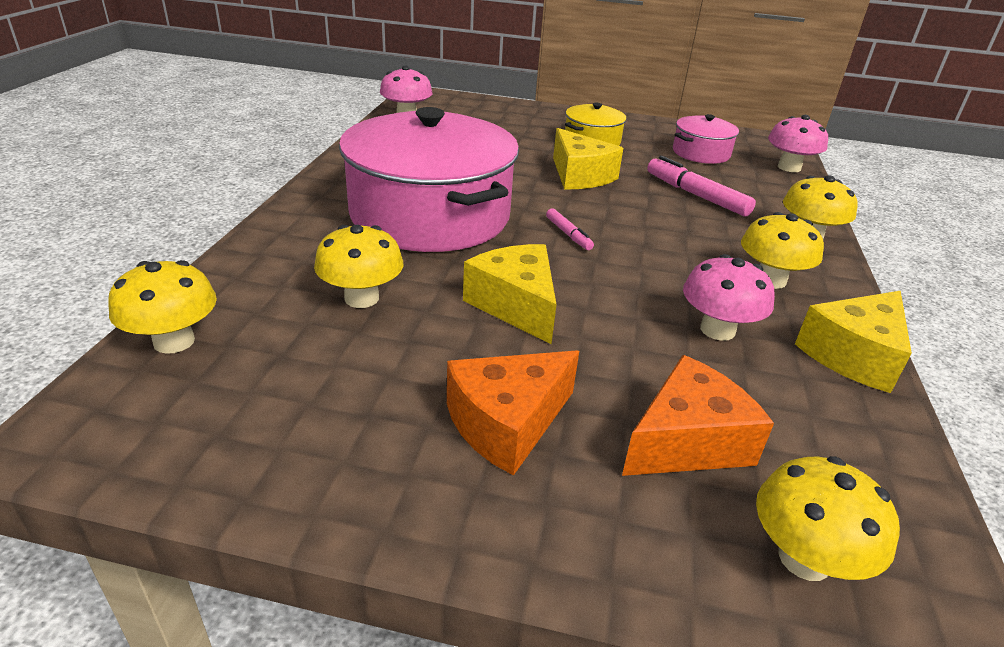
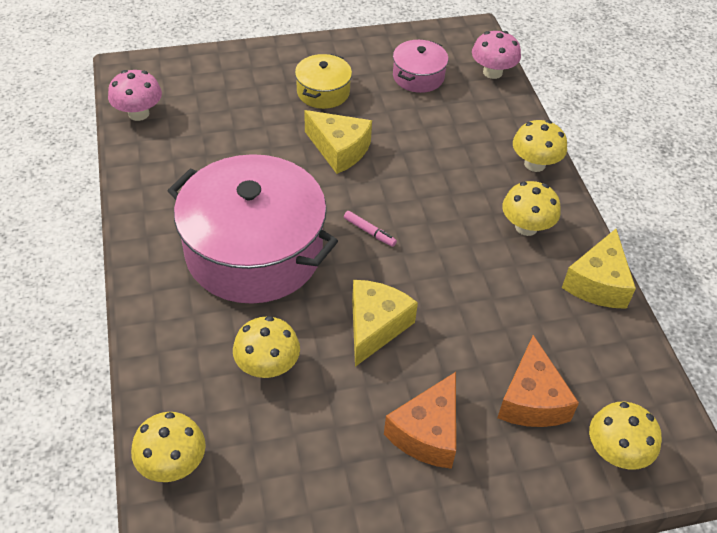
camera: 25 degrees left, 15 degrees up
yellow cheese [463,244,557,344] -> yellow cheese turned 75 degrees clockwise [352,280,418,367]
orange cheese [622,355,774,476] -> orange cheese turned 150 degrees clockwise [497,335,579,427]
pink marker [647,156,756,216] -> none
pink mushroom [683,254,775,341] -> none

